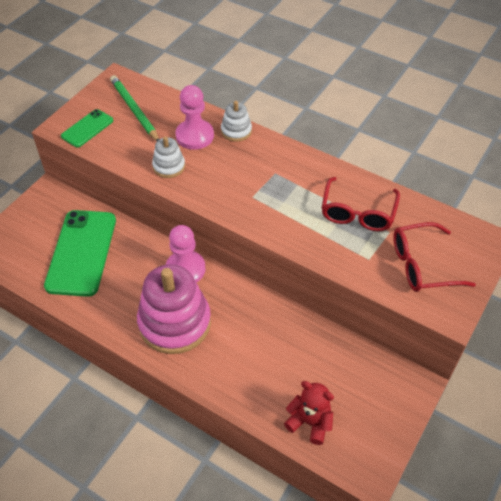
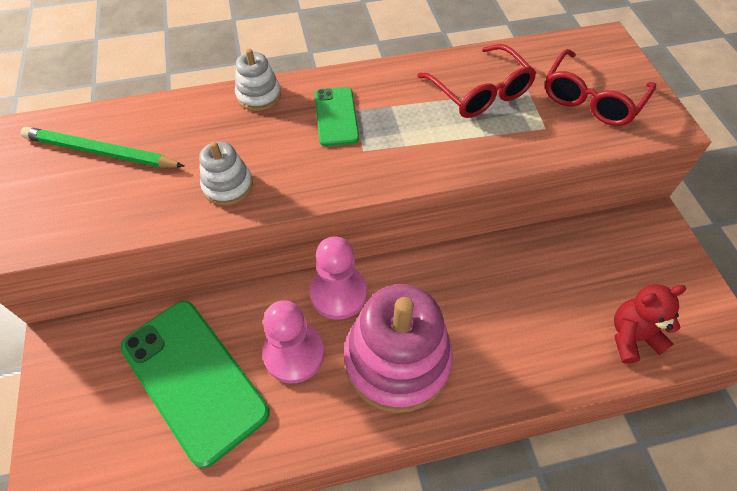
camera: 45 degrees left, 5 degrees up
green phone [61,109,113,147] -> green phone moved to [315,87,359,146]
pink pawn [175,85,214,150] -> pink pawn moved to [262,300,324,383]

